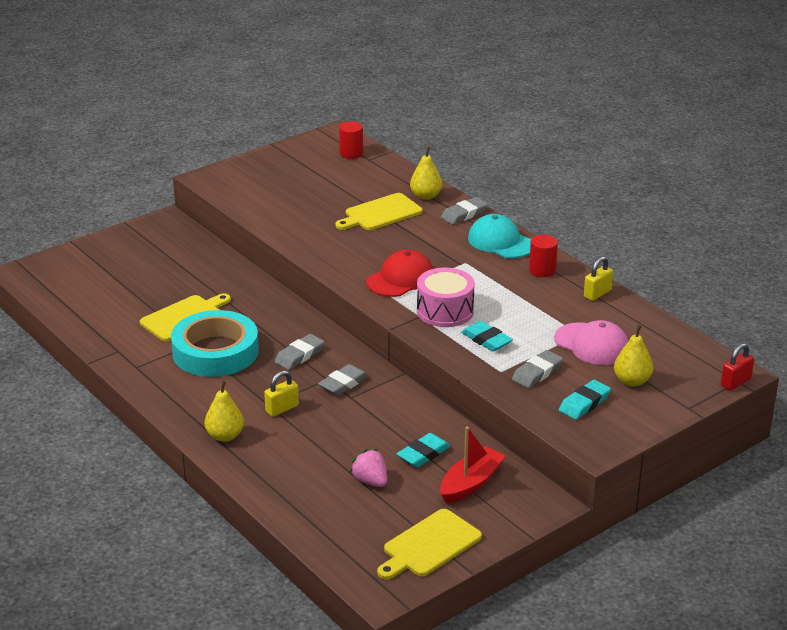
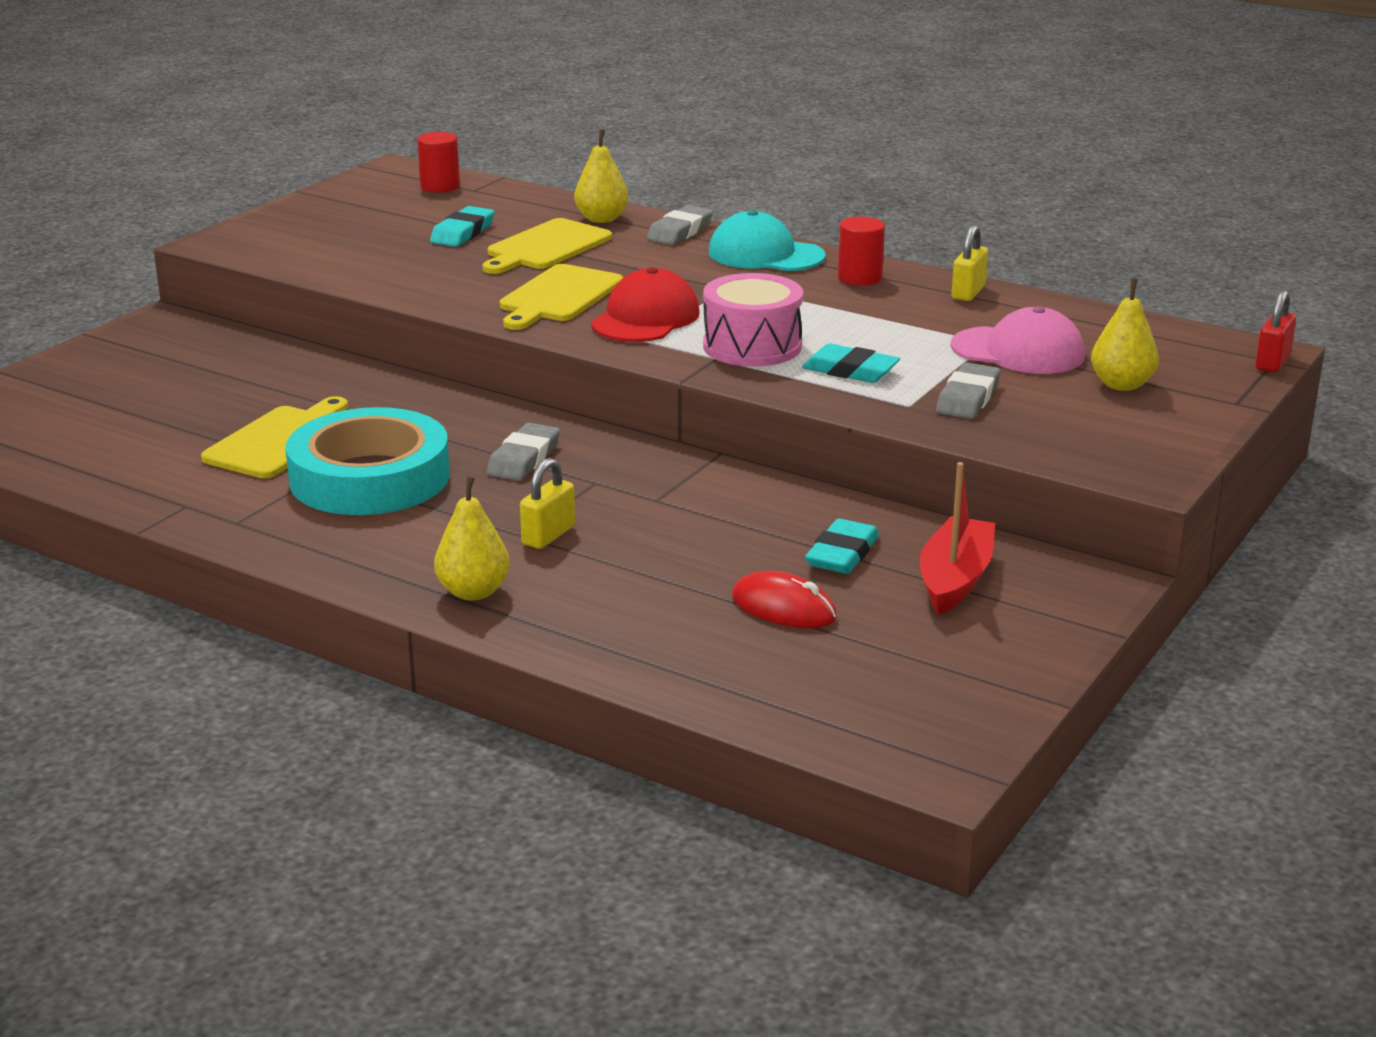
camera: 20 degrees left, 5 degrees down
grey eraser [318,364,369,396] -> none
pink strawberry [350,449,387,487] -> red mouse [732,571,837,628]
yellow cutting board [377,509,482,580] -> yellow cutting board moved to [500,264,623,330]
turquoise eraser [559,380,611,420] -> turquoise eraser moved to [430,206,494,247]

